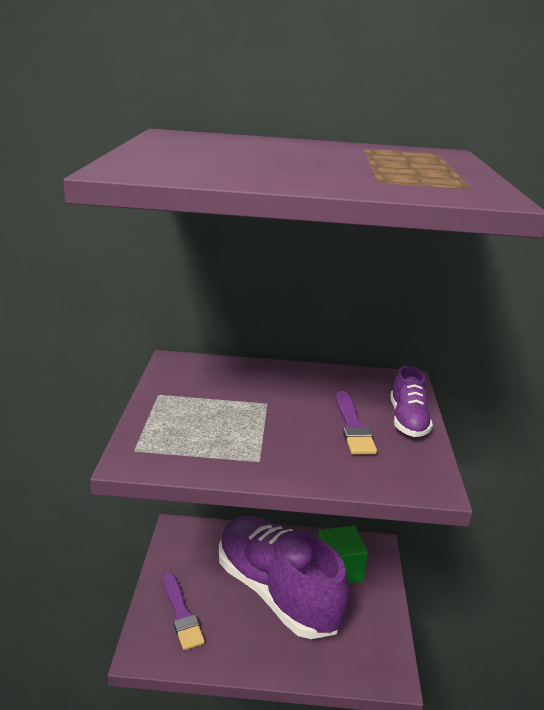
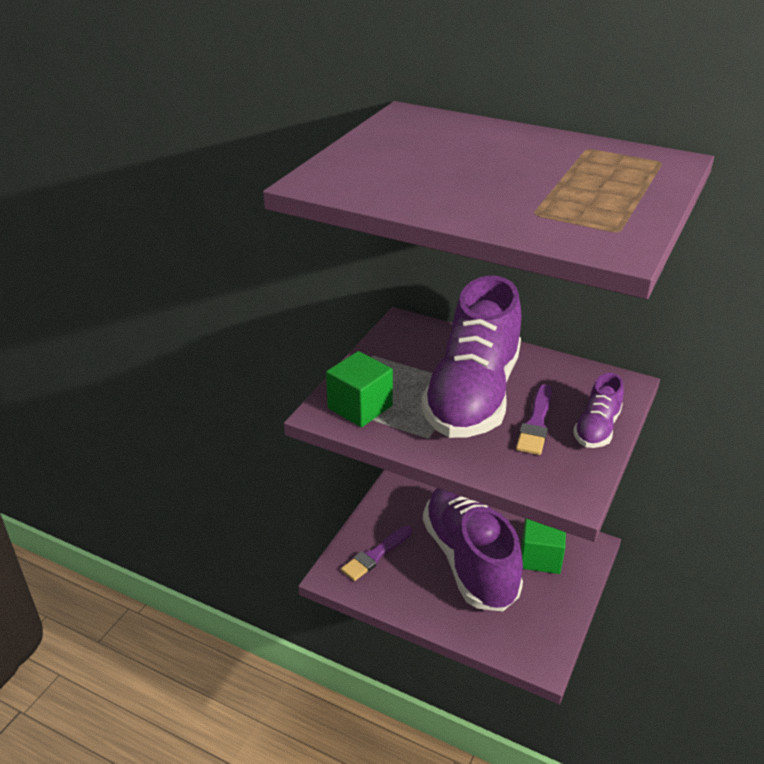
camera: 25 degrees right, 10 degrees up
purple brush [163,573,205,650] -> purple brush turned 45 degrees clockwise [341,526,412,581]
none -> green cube [326,351,393,427]
none -> purple shoe [422,276,521,438]

